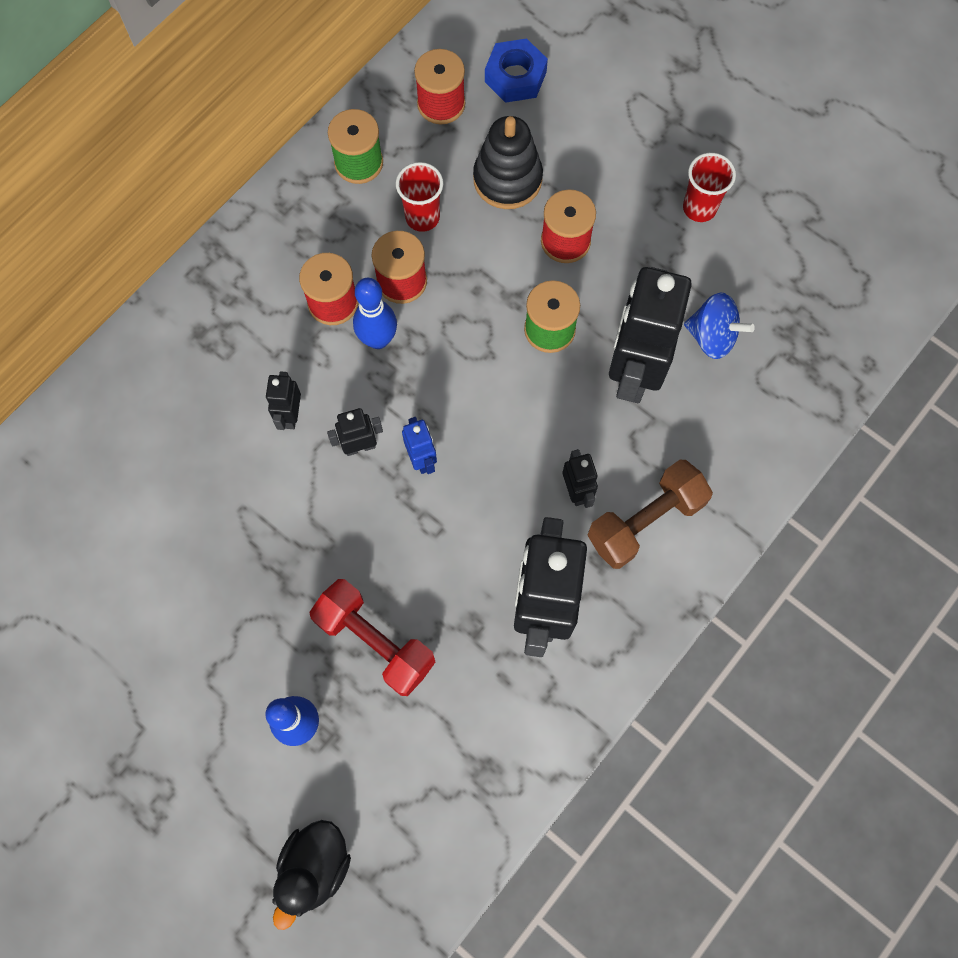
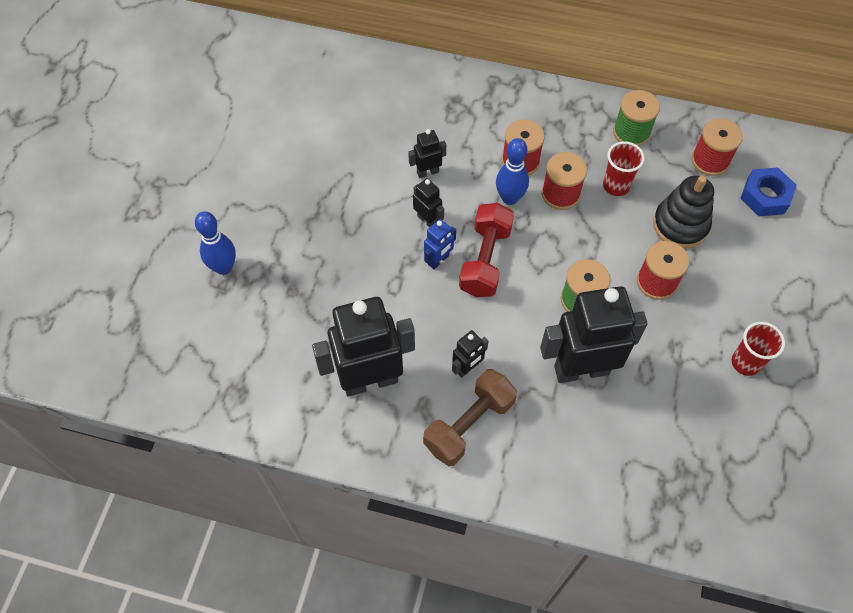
camera: 65 degrees right, 10 degrees down
black duck [272,820,351,930] -> none
red dumbbell [309,579,436,696] -> red dumbbell moved to [459,203,514,297]
brown dumbbell [587,460,713,569] -> brown dumbbell turned 75 degrees counterclockwise [423,369,517,466]
blue spinning top [684,293,755,359] -> none

